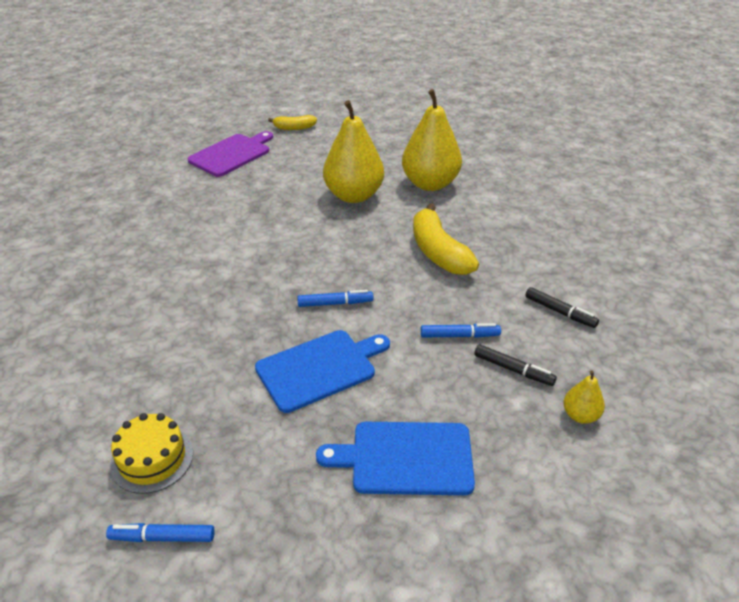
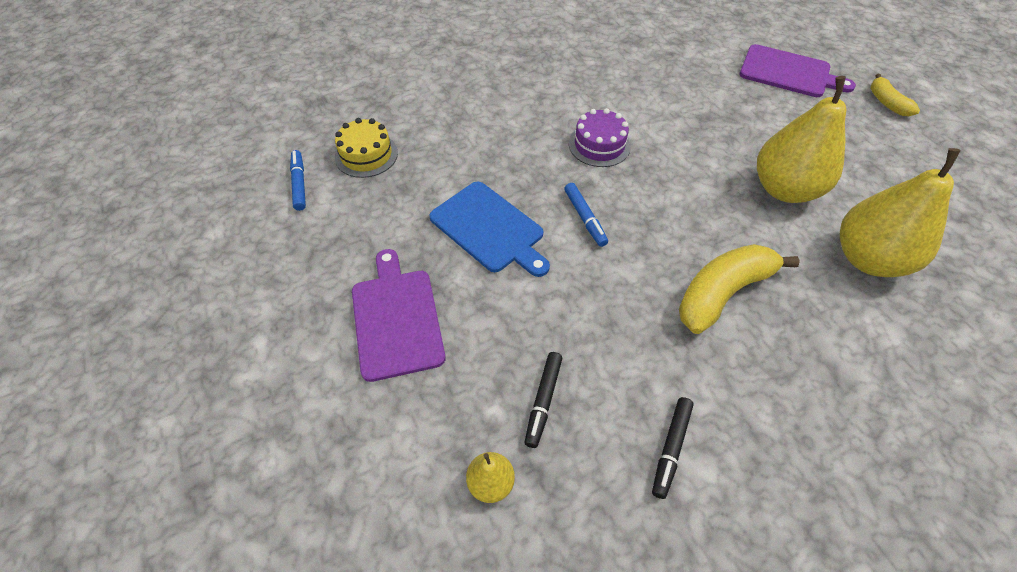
camera: 75 degrees right, 15 degrees up
blue cutting board [316,422,475,495] -> purple cutting board [352,249,446,382]
blue marker [421,323,501,338] -> none
none -> purple cake [569,108,631,167]

